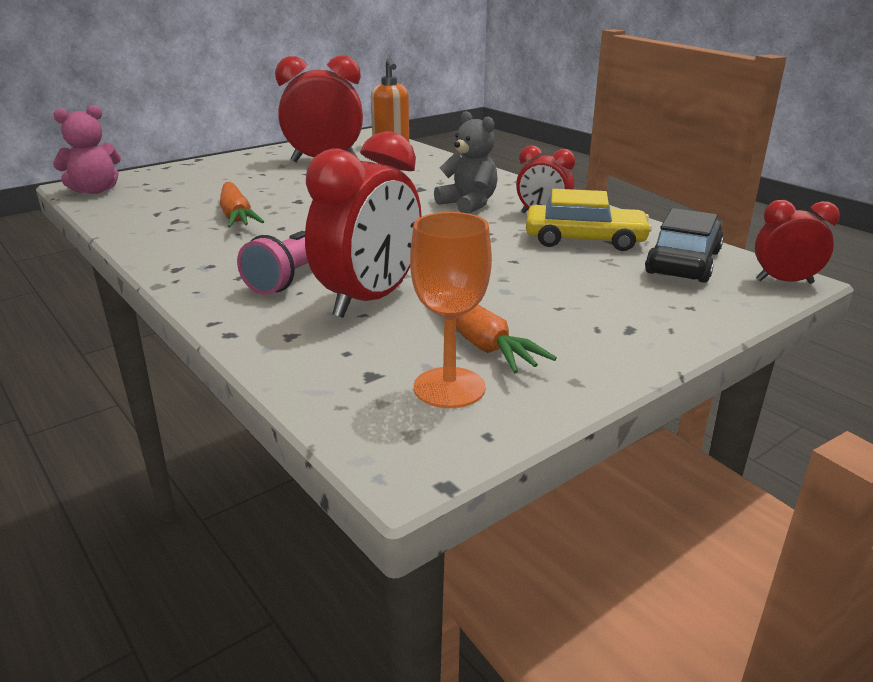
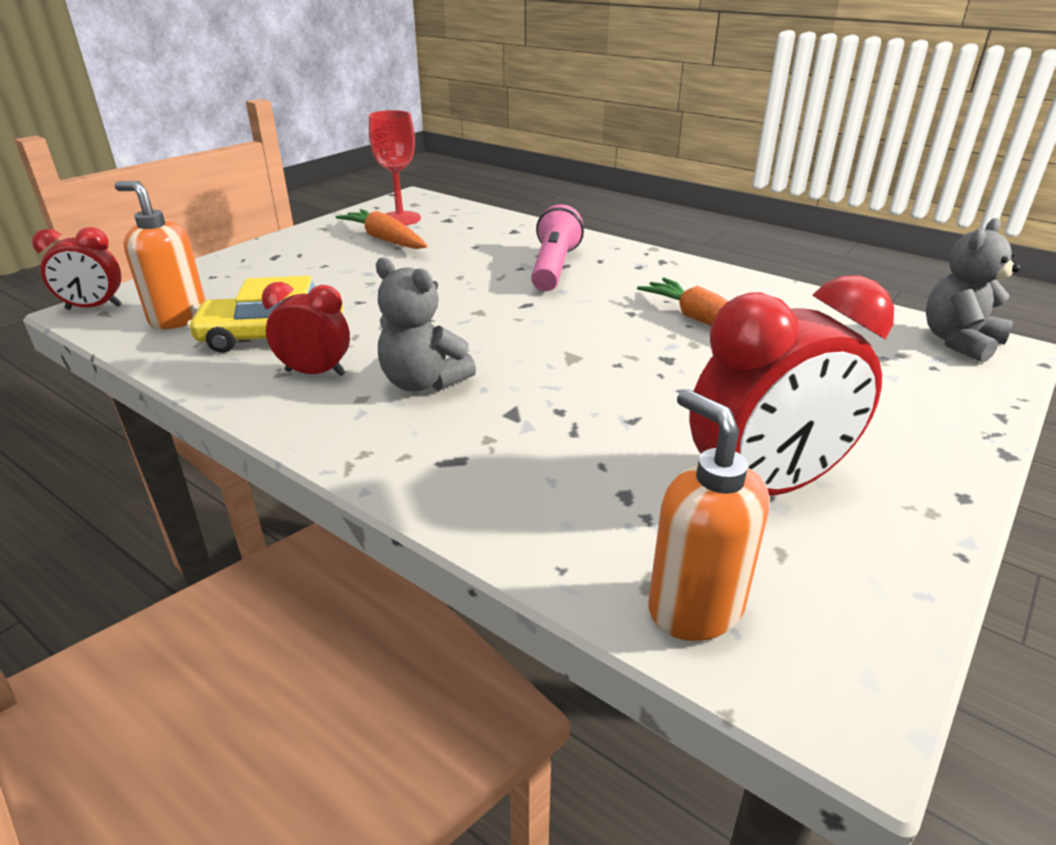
camera: 165 degrees right, 5 degrees up
pink teddy bear [53,105,121,194] -> grey teddy bear [926,218,1020,363]
red clock [305,131,422,318] -> none
orange goblet [410,212,492,408] -> red goblet [369,110,421,226]
black car [645,208,724,283] -> orange soap dispenser [114,181,206,329]

